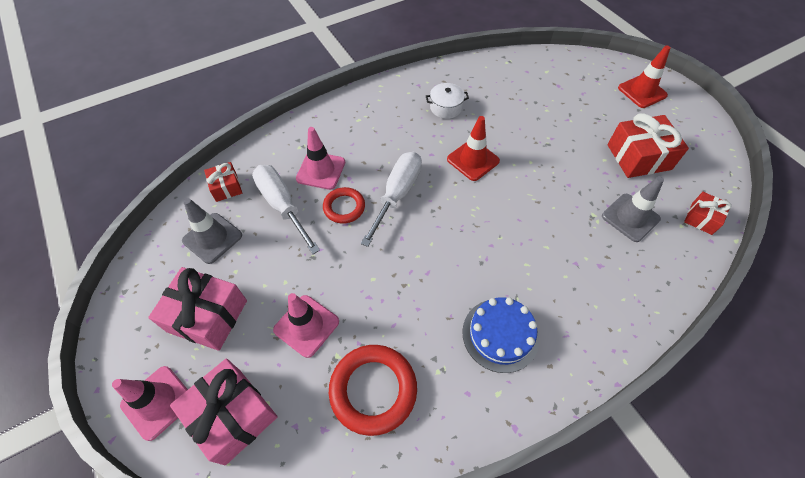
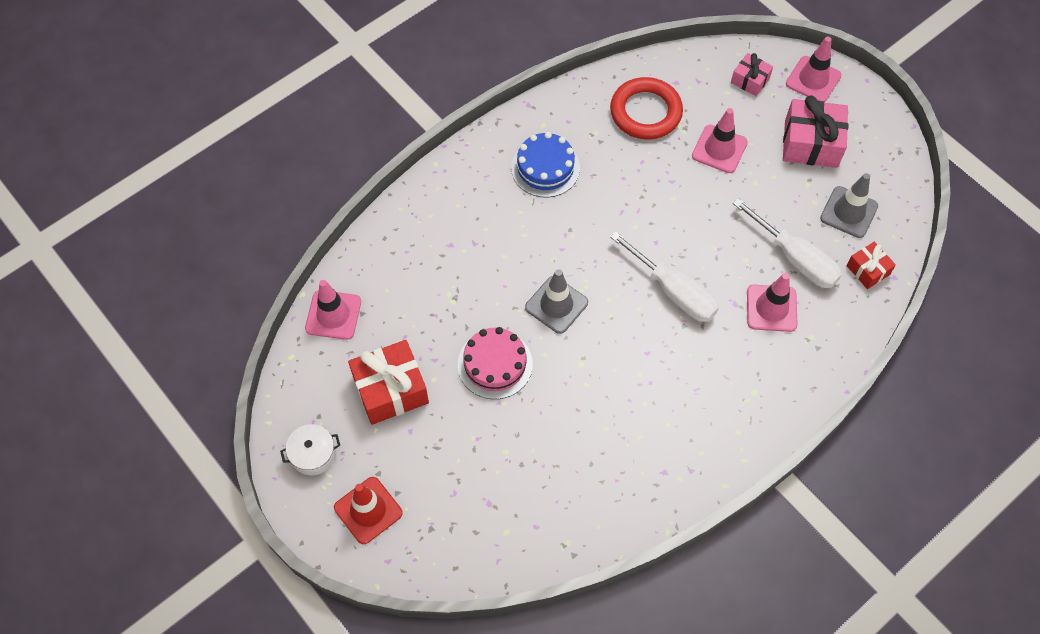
camera: 170 degrees right, 5 degrees up
pink gift [170,359,278,465] -> pink gift [731,53,773,96], size x0.56
red ring [323,187,365,224] -> none
white screwdriver [361,152,422,247] -> white screwdriver turned 60 degrees counterclockwise [610,231,719,322]
white pot [426,83,469,119] -> white pot moved to [280,424,340,475]
red traffic cone [447,116,500,181] -> none
grey traffic cone [602,176,664,242] -> grey traffic cone moved to [525,269,588,334]
red gift [684,192,732,235] -> pink traffic cone [305,280,361,340]
none -> pink cake [458,327,533,399]

